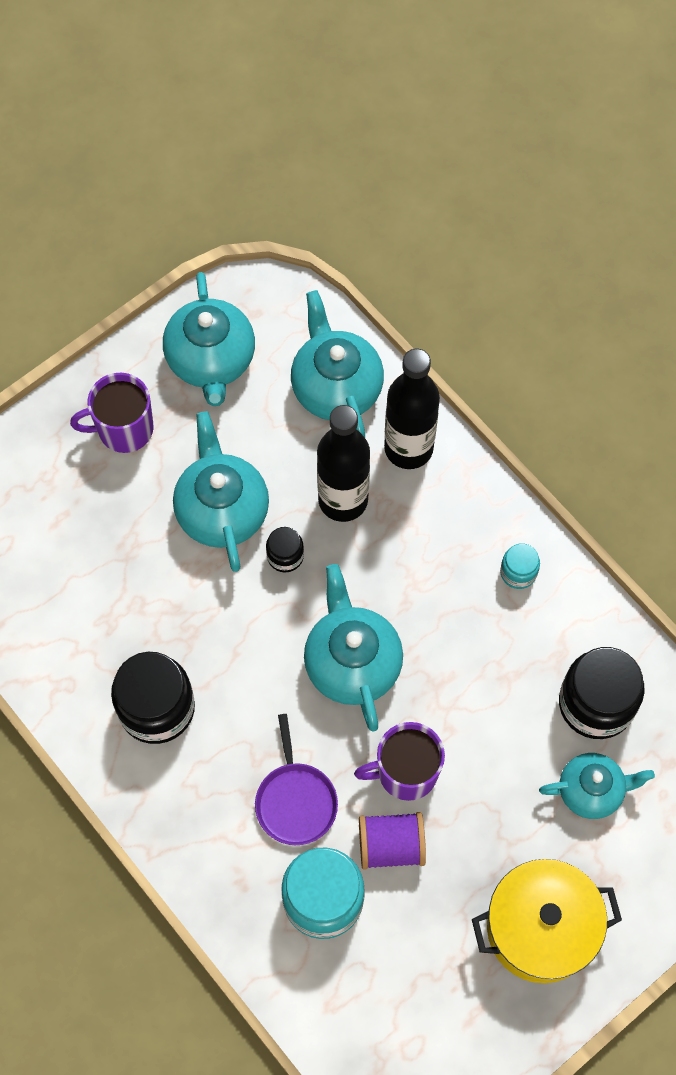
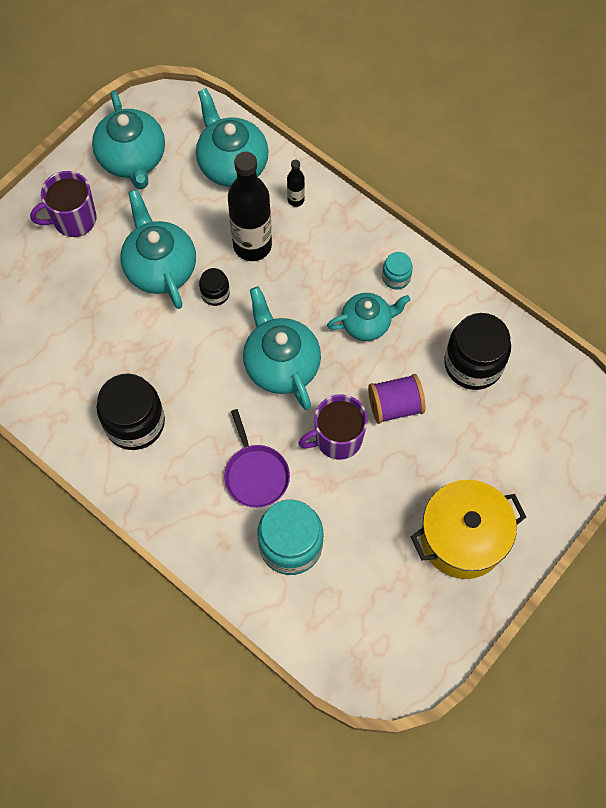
camera: 10 degrees left, 0 degrees up
purple spool [359,812,426,870] -> purple spool moved to [368,374,426,424]
black bottle [384,349,440,469] -> black bottle [287,160,305,207], size x0.44
turquoise teapot [539,753,655,819] -> turquoise teapot moved to [327,293,410,341]

